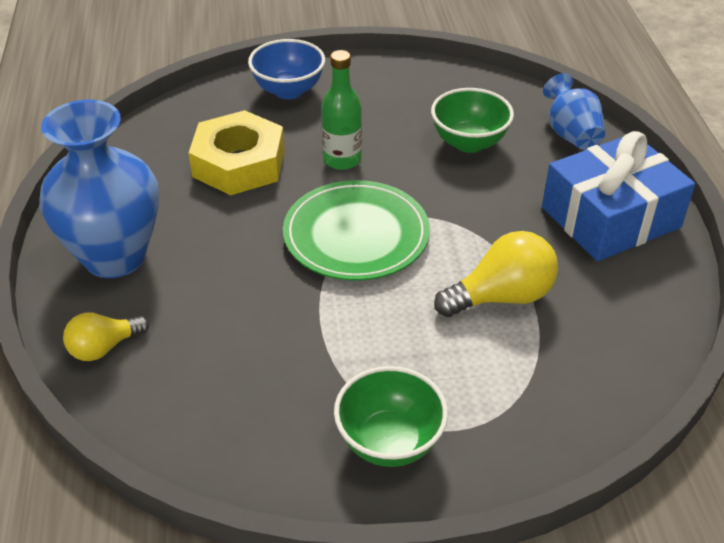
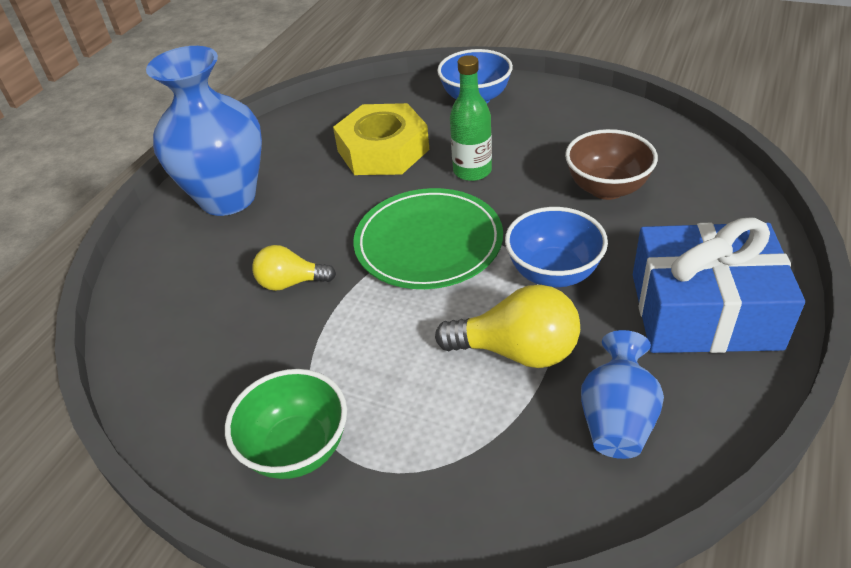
camera: 35 degrees right, 0 degrees up
yellow light bulb [63,312,149,361] -> yellow light bulb moved to [252,245,336,291]
green bowl [431,88,514,153] -> brown bowl [565,129,658,200]
blue vase [543,73,605,150] -> blue vase moved to [581,330,664,459]
none -> blue bowl [505,207,608,288]

